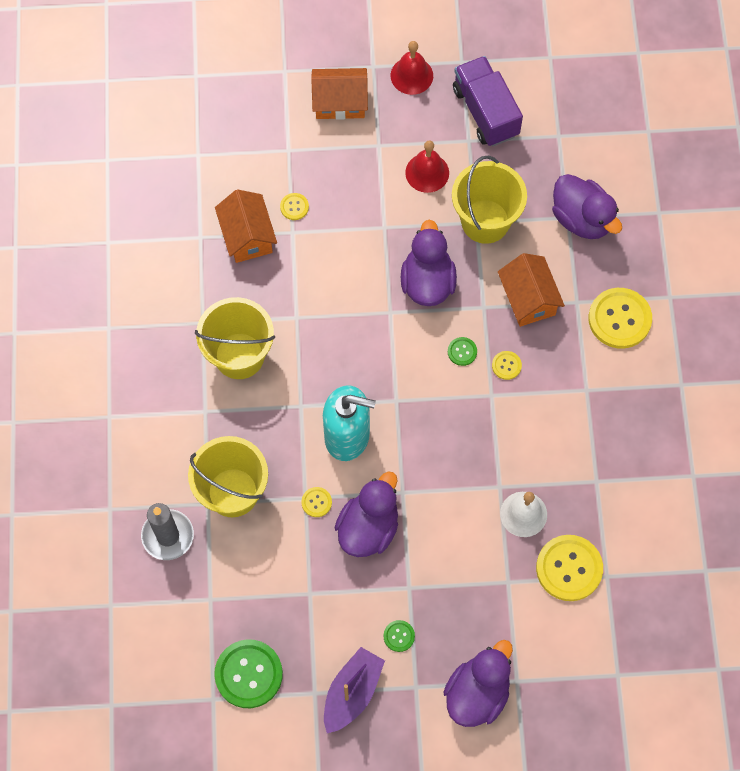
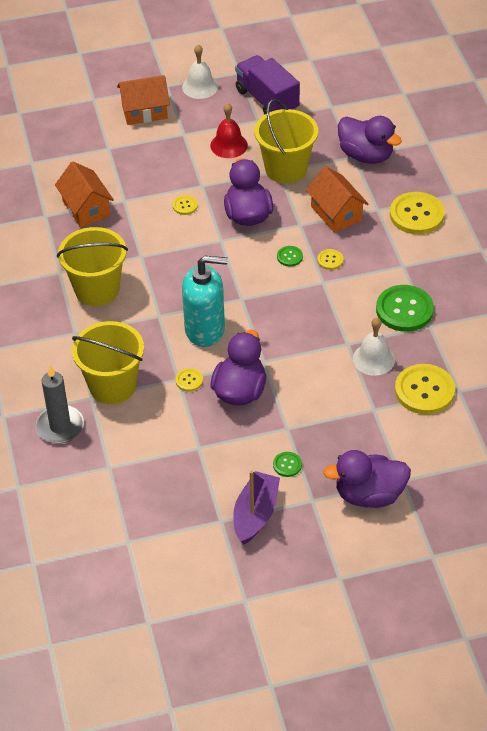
camera: 10 degrees left, 20 degrees down
green button [214,639,283,708] -> green button moved to [376,285,434,332]
yellow button [280,193,309,220] -> yellow button moved to [173,195,198,215]
red bell [390,41,433,95] -> white bell [182,44,218,99]
purple duck [443,640,513,727] -> purple duck turned 120 degrees counterclockwise [323,450,411,508]

